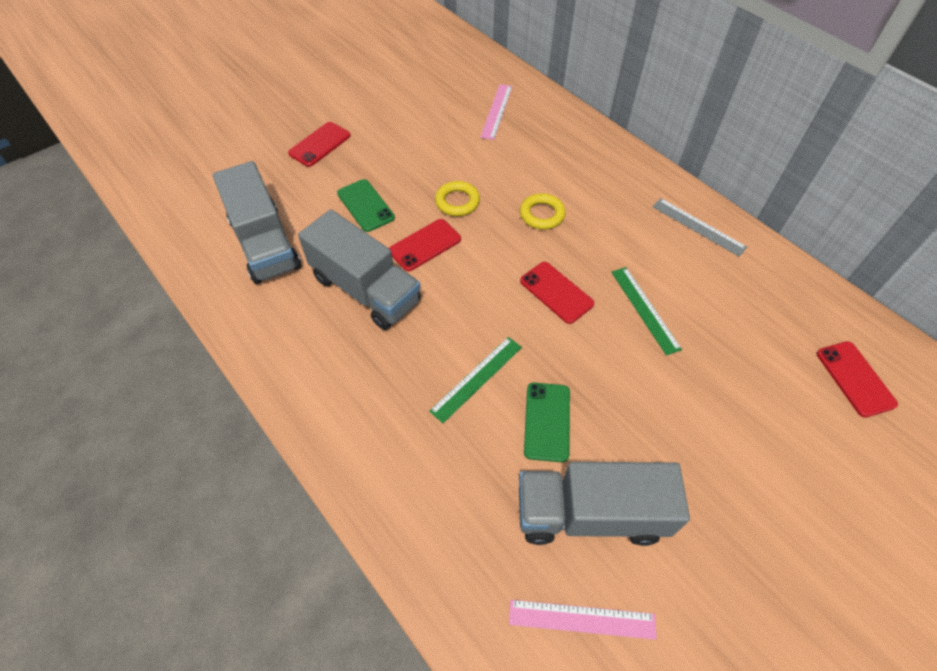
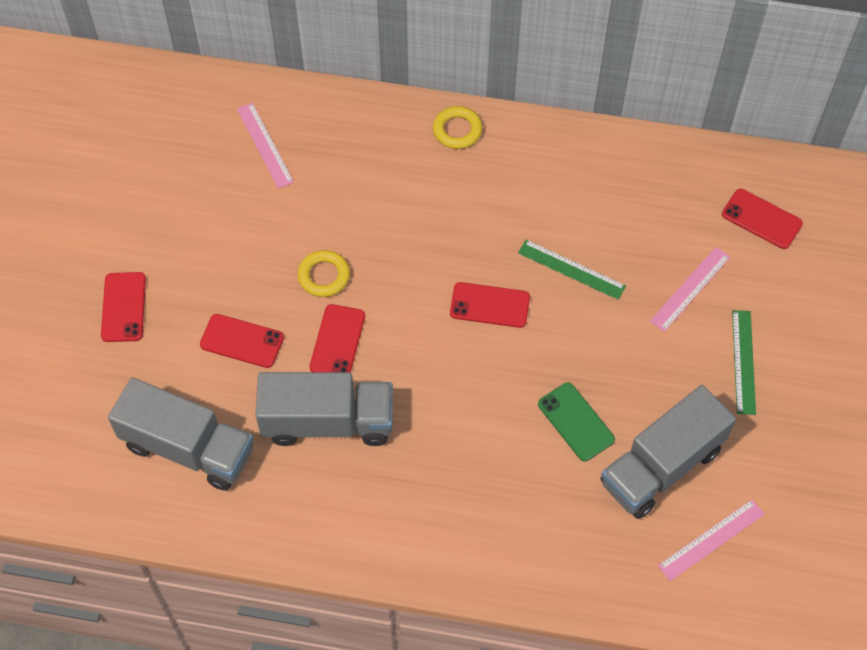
camera: 40 degrees left, 5 degrees up
green phone [337,179,395,232] -> red phone [200,314,284,368]
green ruler [429,337,522,423] -> green ruler moved to [732,310,756,415]
yellow ring [520,193,566,230] -> yellow ring moved to [433,106,482,149]
grey ruler [652,198,747,257] -> none
none -> pink ruler [650,247,731,332]

